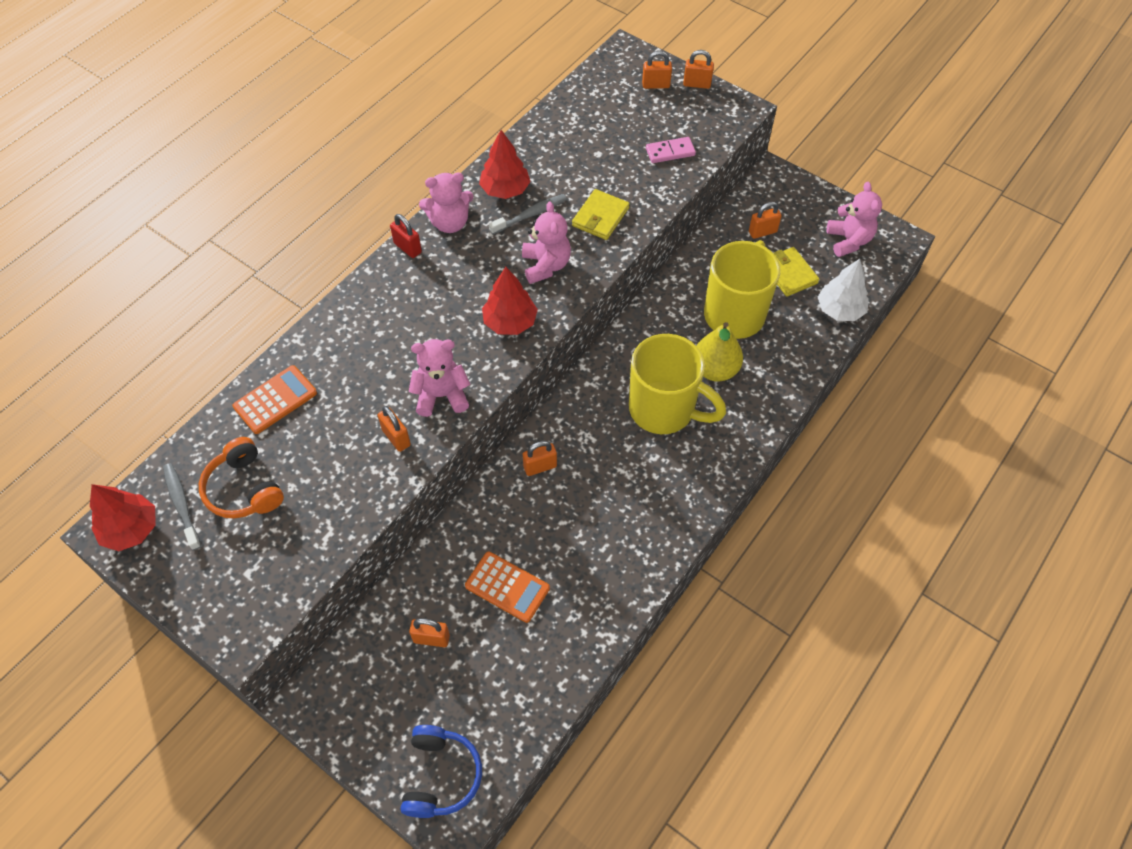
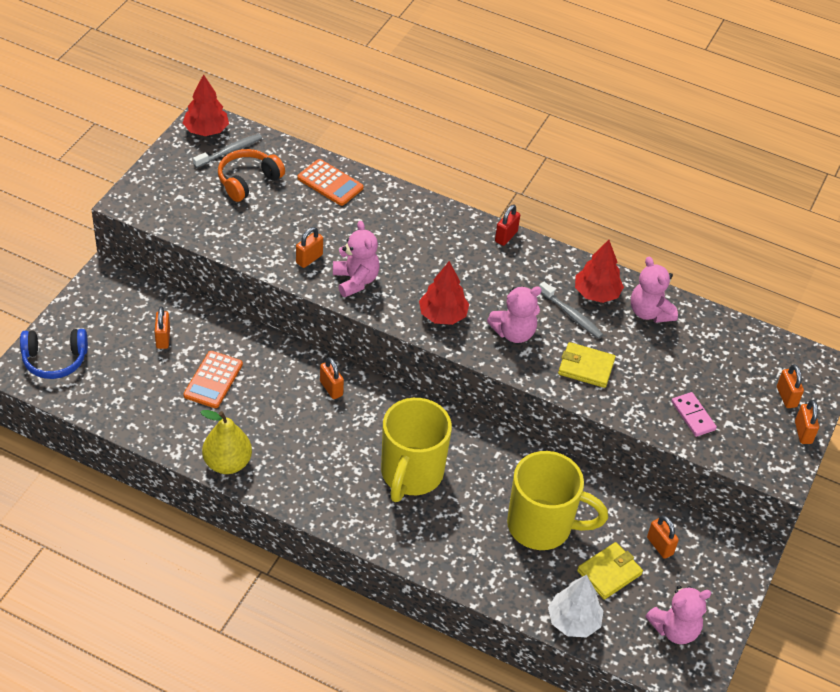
camera: 75 degrees right, 10 degrees down
pink teddy bear [419,173,474,233] -> pink teddy bear moved to [631,257,678,323]
yellow pear [696,322,743,382] -> yellow pear moved to [200,410,252,474]

